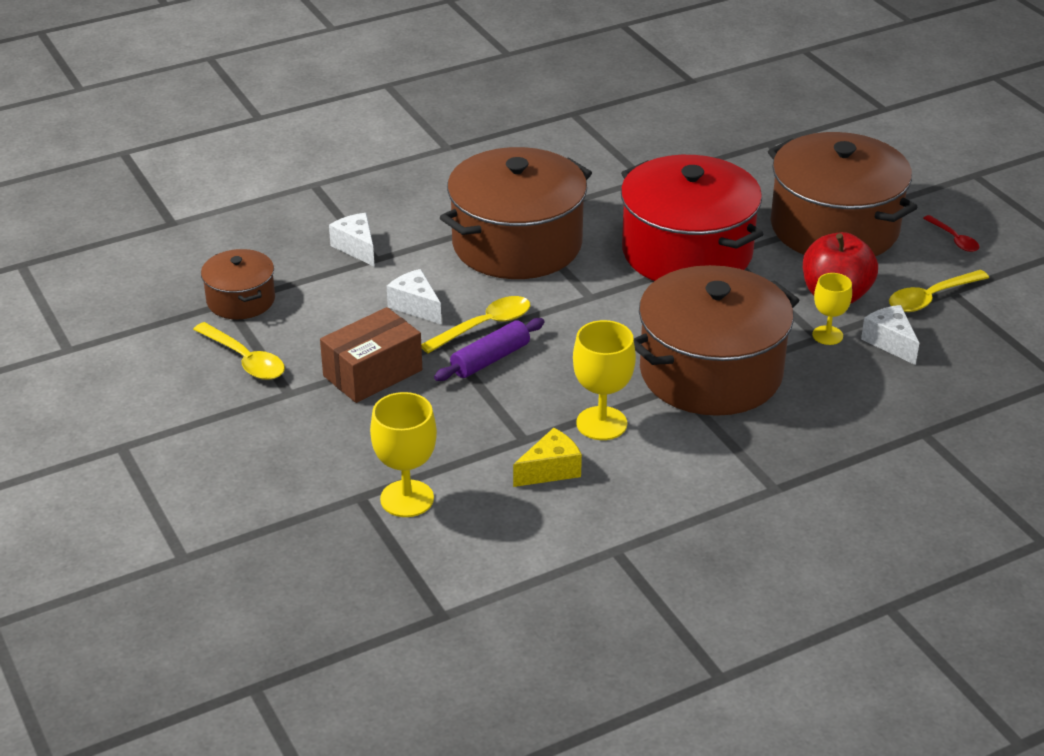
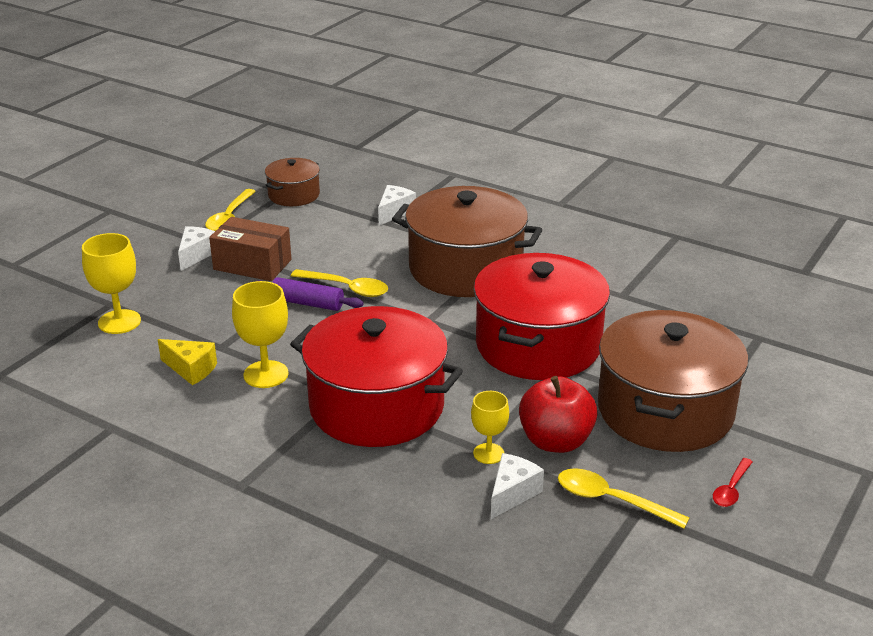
camera: 60 degrees right, 5 degrees down
white cheese [387,269,441,324] -> white cheese moved to [178,226,215,271]
brown pot [634,265,799,416] -> red pot [290,306,463,447]

